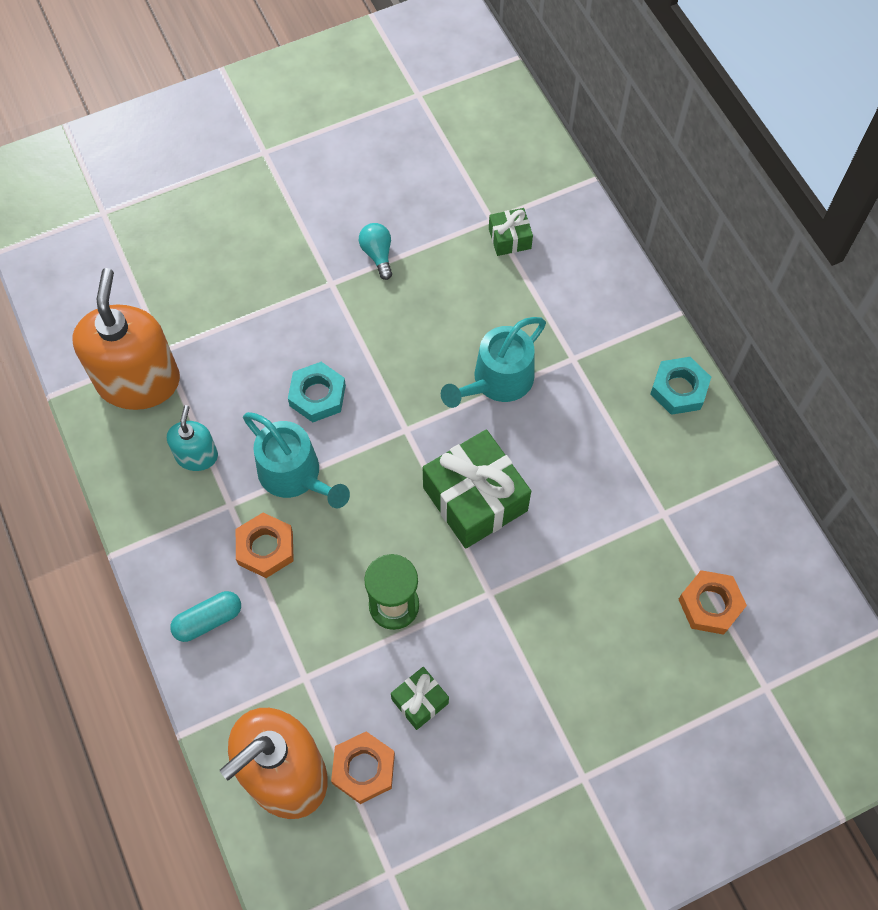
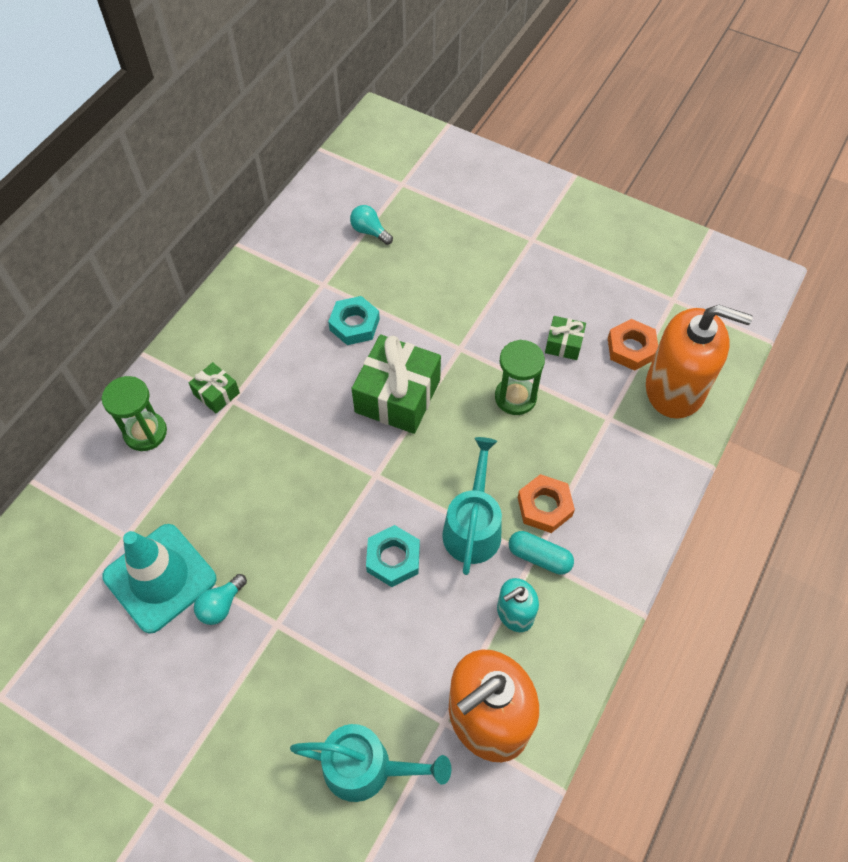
camera: 125 degrees left, 5 degrees down
turquoise capsule [170,591,241,642] -> turquoise capsule moved to [509,531,574,575]
turquoise watering can [441,317,546,408] -> turquoise watering can moved to [290,724,451,802]
green gift [489,208,533,256] -> green gift moved to [189,362,240,413]
turquoise nut [650,357,711,415] -> turquoise nut moved to [328,296,380,345]
orange nut [678,570,747,635] -> turquoise light bulb [350,205,393,245]
none -> green hourglass [102,376,167,451]
none -> turquoise traffic cone [102,524,216,634]

